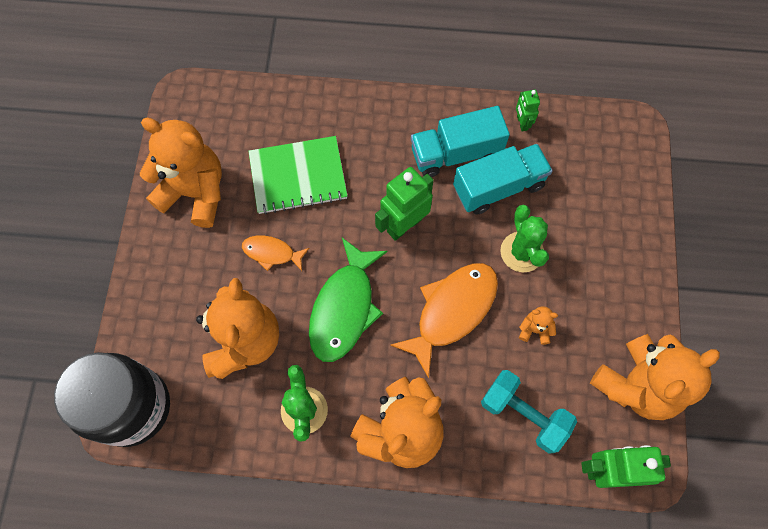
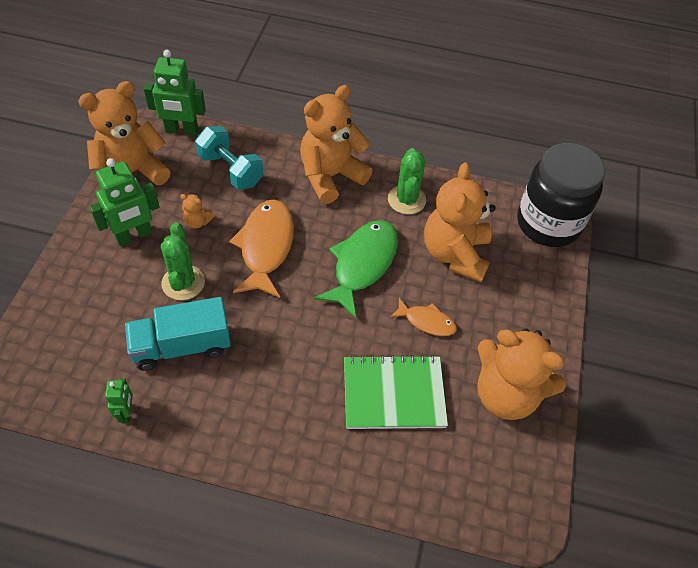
camera: 175 degrees left, 15 degrees down
green robot [375,167,434,241] -> green robot moved to [89,158,160,246]
orange fish [390,263,498,378] -> orange fish turned 135 degrees clockwise [229,200,294,298]
turquoise truck [411,106,510,177] -> none

